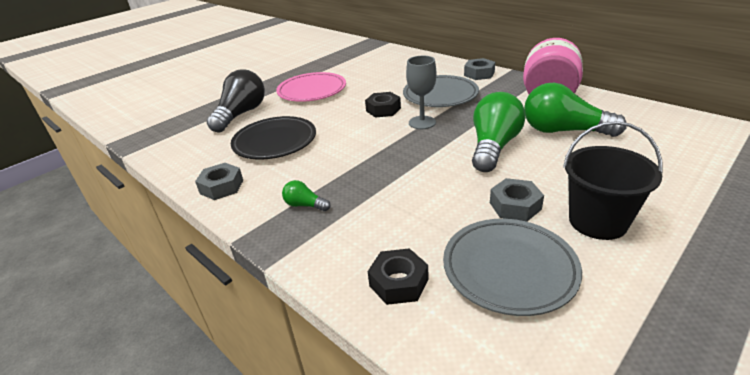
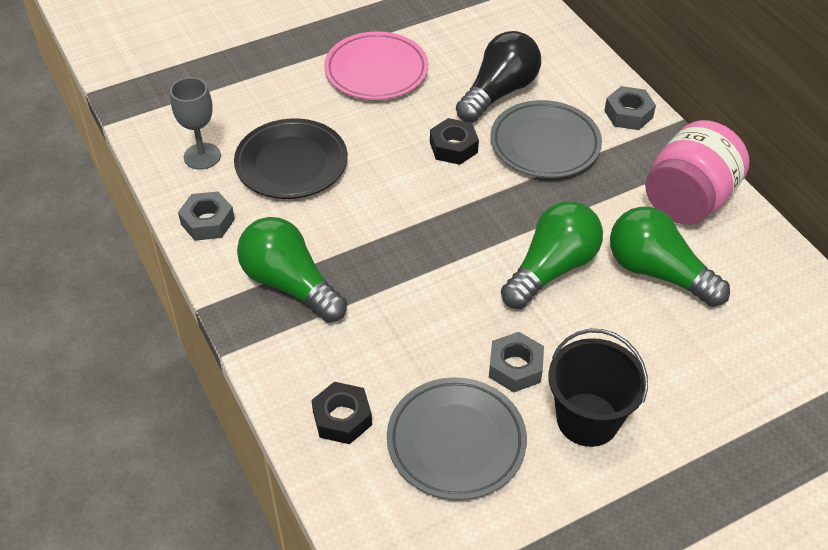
camera: 15 degrees right, 15 degrees up
black light bulb [207,70,265,133] -> black light bulb moved to [456,31,541,123]
green light bulb [282,180,331,211] -> green light bulb [237,217,347,323], size x2.17
grey goblet [406,56,437,129] -> grey goblet moved to [170,77,221,170]

